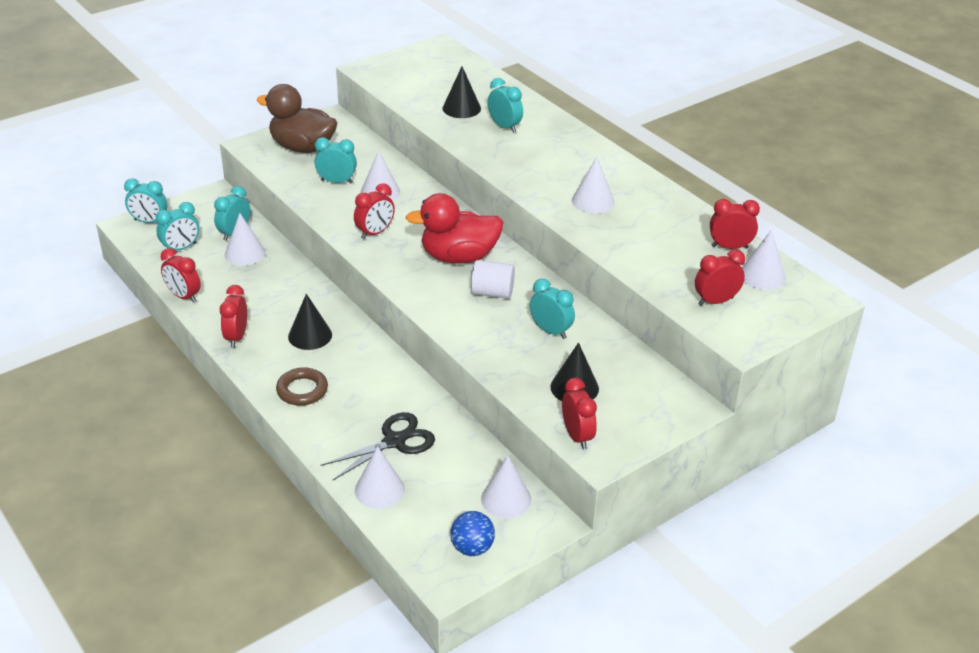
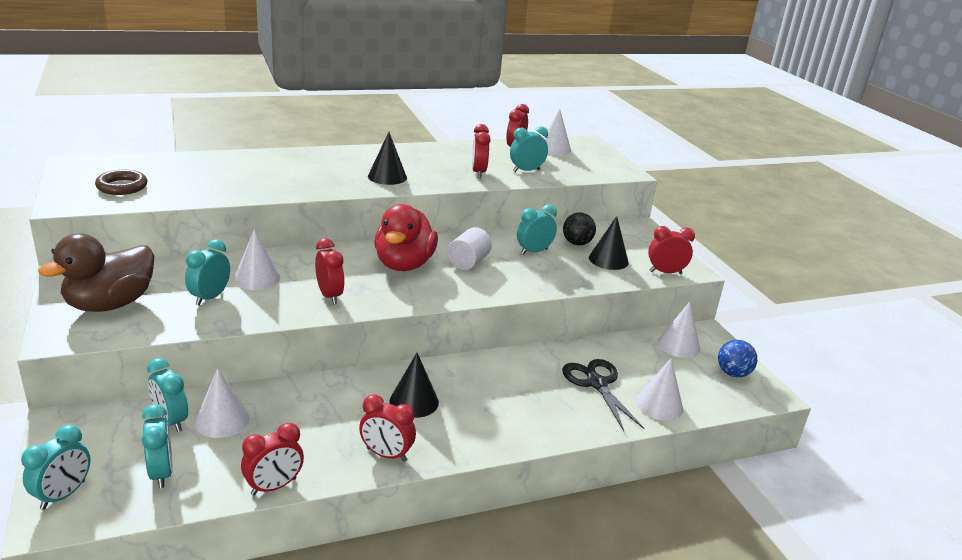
camera: 75 degrees left, 10 degrees down
brown ring [276,367,328,406] -> brown ring moved to [95,170,148,195]
black cone [443,67,481,118] -> black cone moved to [368,132,407,185]
turquoise clock [488,78,523,133] -> turquoise clock moved to [510,126,548,172]
white cone [572,157,615,213] -> none
red clock [695,249,745,306] -> red clock moved to [472,124,491,178]
none -> black ball [563,212,596,245]

